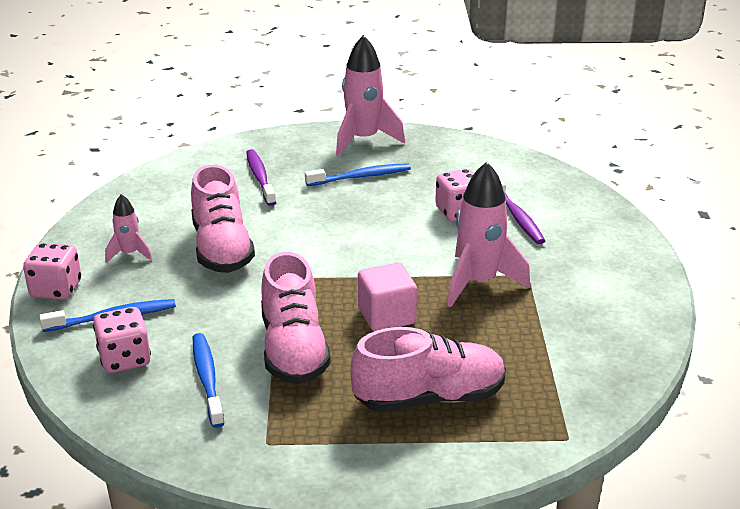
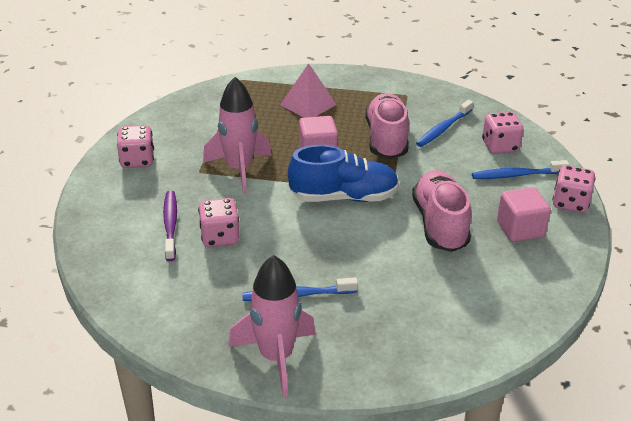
camera: 170 degrees left, 5 degrees up
pink rocket [105,194,152,263] -> pink cube [497,187,551,242]
blue toothbrush [193,333,224,428] -> blue toothbrush turned 45 degrees clockwise [416,100,473,147]
purple toothbrush [246,149,276,206] -> none
pink shoe [350,327,506,412] -> pink pyramid [280,63,337,118]
none -> pink dice [117,125,154,168]
none -> blue shoe [288,145,399,202]

